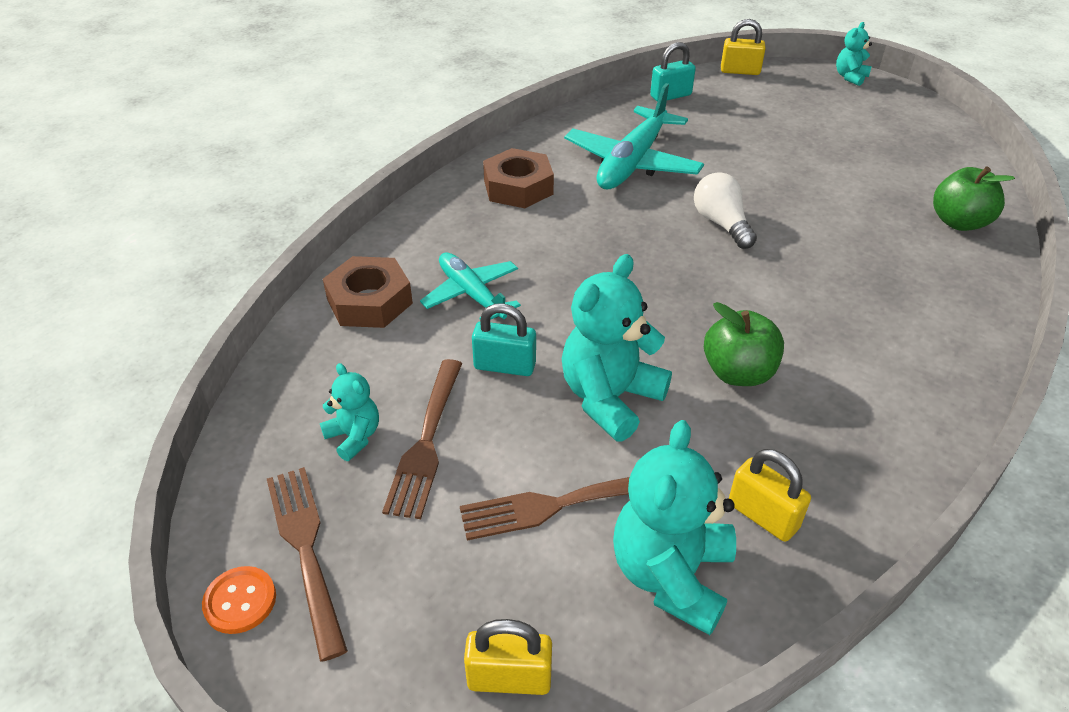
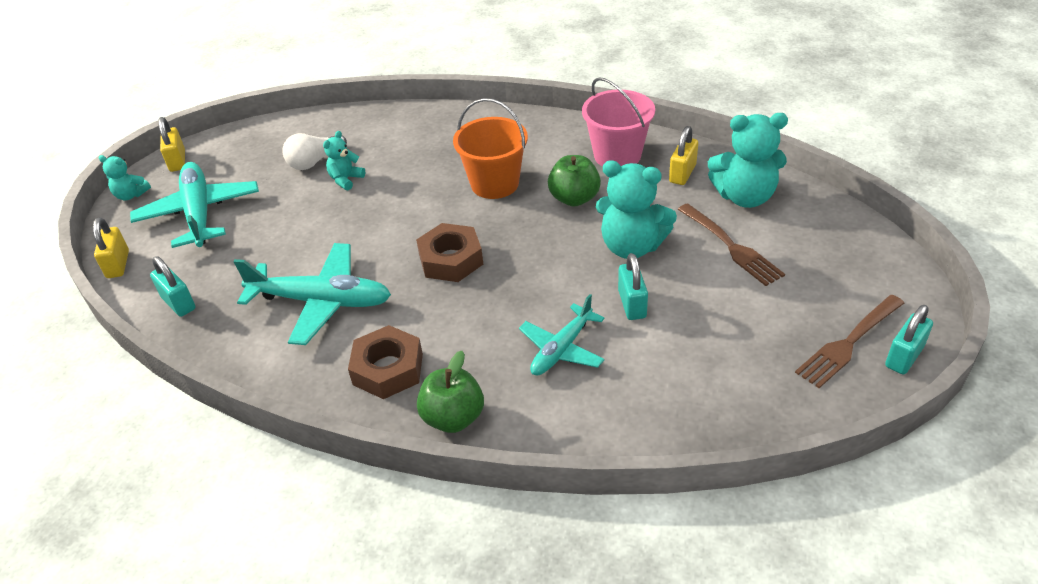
camera: 105 degrees left, 0 degrees up
orange button [202,566,276,634] -> turquoise padlock [885,305,933,374]
turquoise teddy bear [320,363,379,461] -> turquoise teddy bear moved to [323,131,365,190]
brown nut [323,256,413,328] -> brown nut moved to [416,223,483,282]
brown fork [382,359,462,519] -> none
yellow padlock [464,619,552,695] -> yellow padlock moved to [158,117,185,172]
white light bulb [694,172,757,249] -> white light bulb moved to [282,133,347,170]
green apple [933,167,1015,231] -> green apple moved to [417,351,484,433]
none -> turquoise plane [130,162,259,248]
none -> orange bucket [453,98,528,199]
none -> pink bucket [582,77,655,167]

